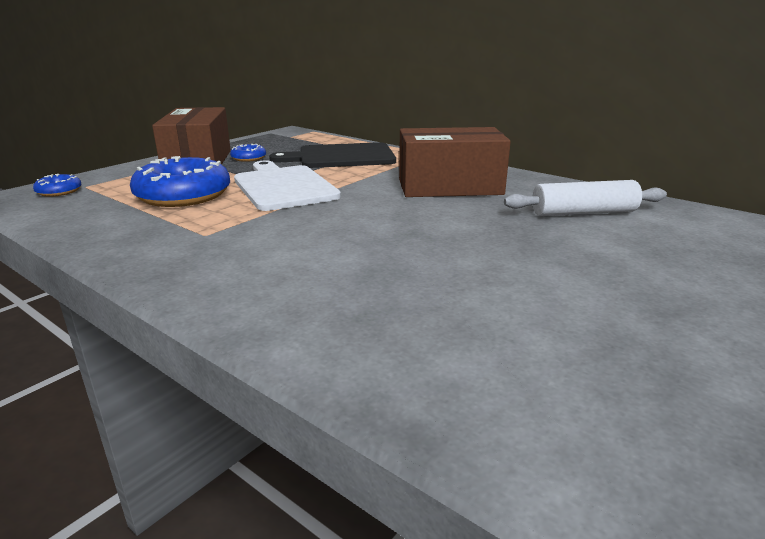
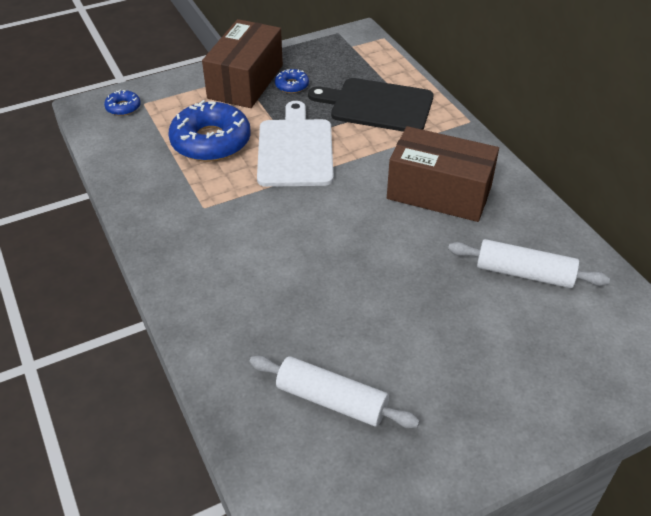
camera: 25 degrees right, 20 degrees up
none -> white rolling pin [249,355,420,428]

